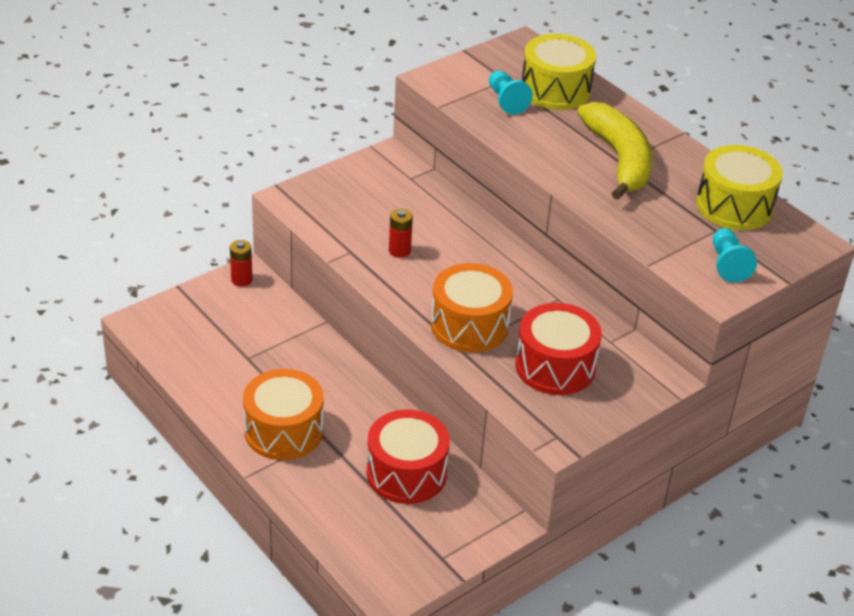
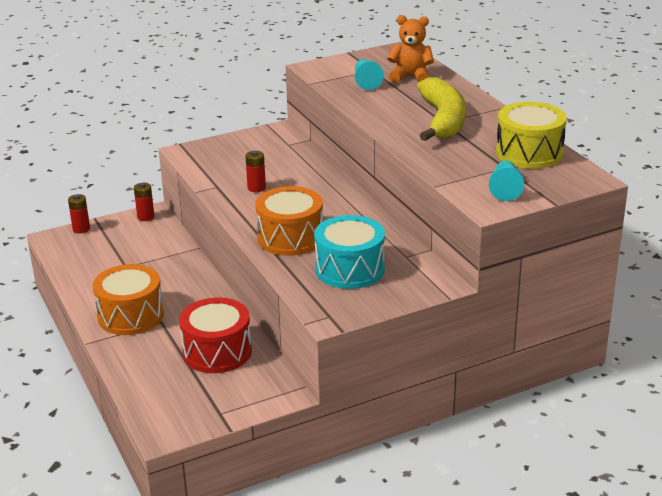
camera: 15 degrees right, 10 degrees down
red drum [515,303,602,395] -> turquoise drum [314,215,385,289]
yellow drum [522,34,596,110] -> orange teddy bear [387,15,434,83]
none -> red battery [68,194,90,234]

